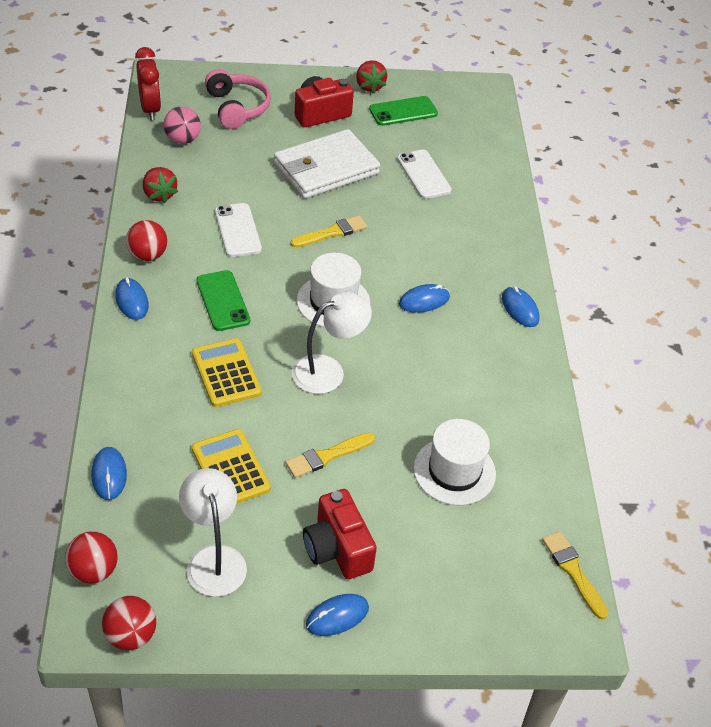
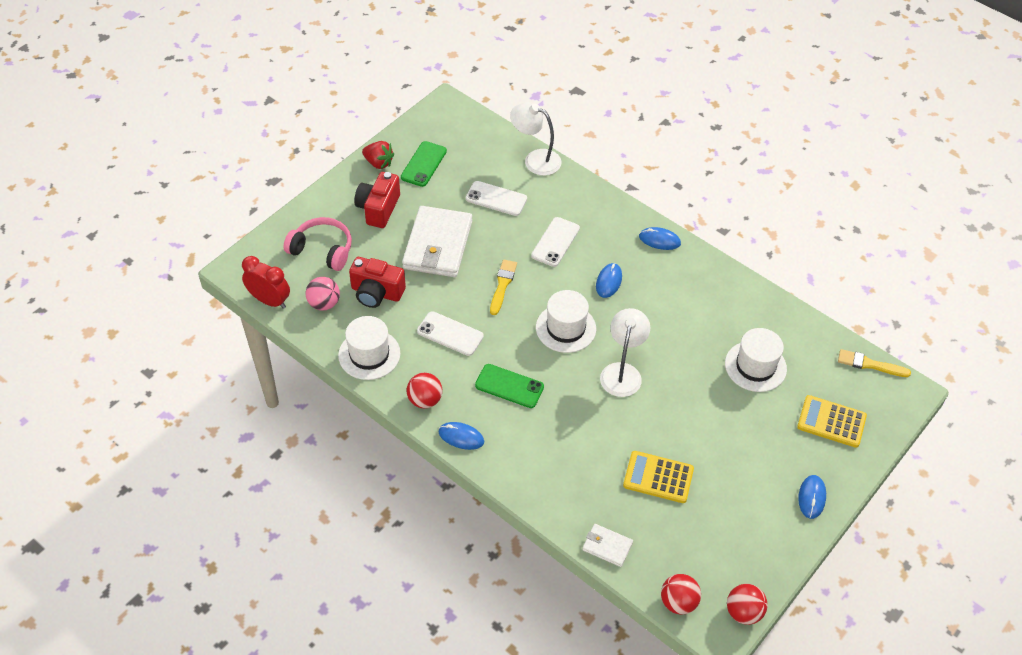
camera: 45 degrees left, 5 degrees up
blue mouse [91,447,127,500] -> white wallet [582,524,633,567]
red strawberry [143,167,178,203] -> white hat [338,316,400,380]
white lamp [179,468,247,597] -> white lamp moved to [510,102,561,176]
yellow calculator [192,338,262,407] -> yellow calculator moved to [797,395,867,448]
yellow brush [286,433,375,478] -> none
red camera [303,489,377,579] -> red camera moved to [349,257,406,308]
none -> white phone [531,217,580,267]

